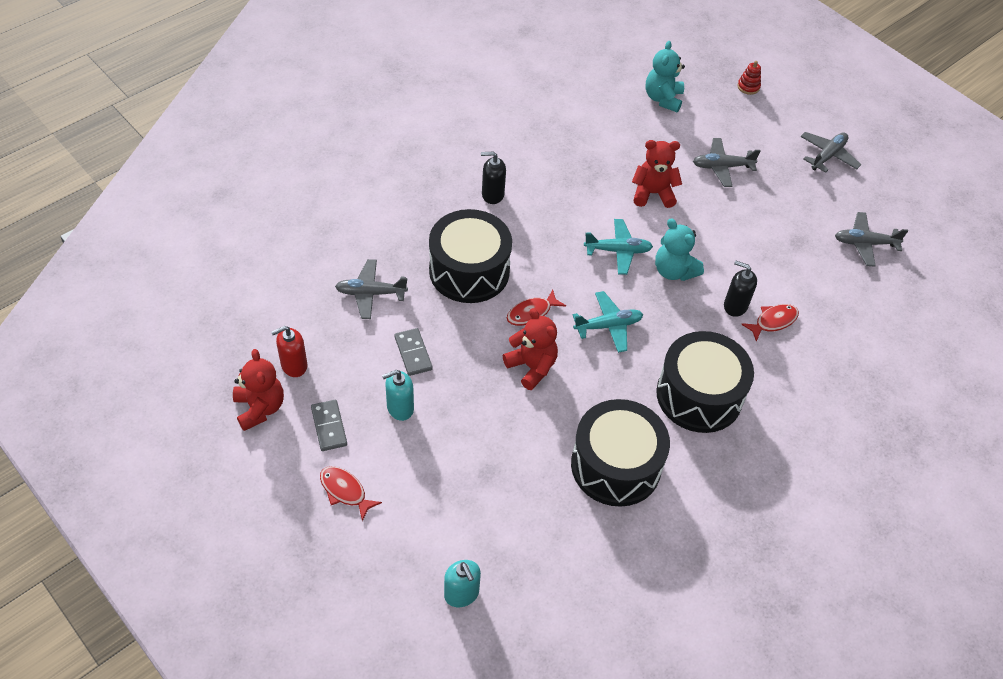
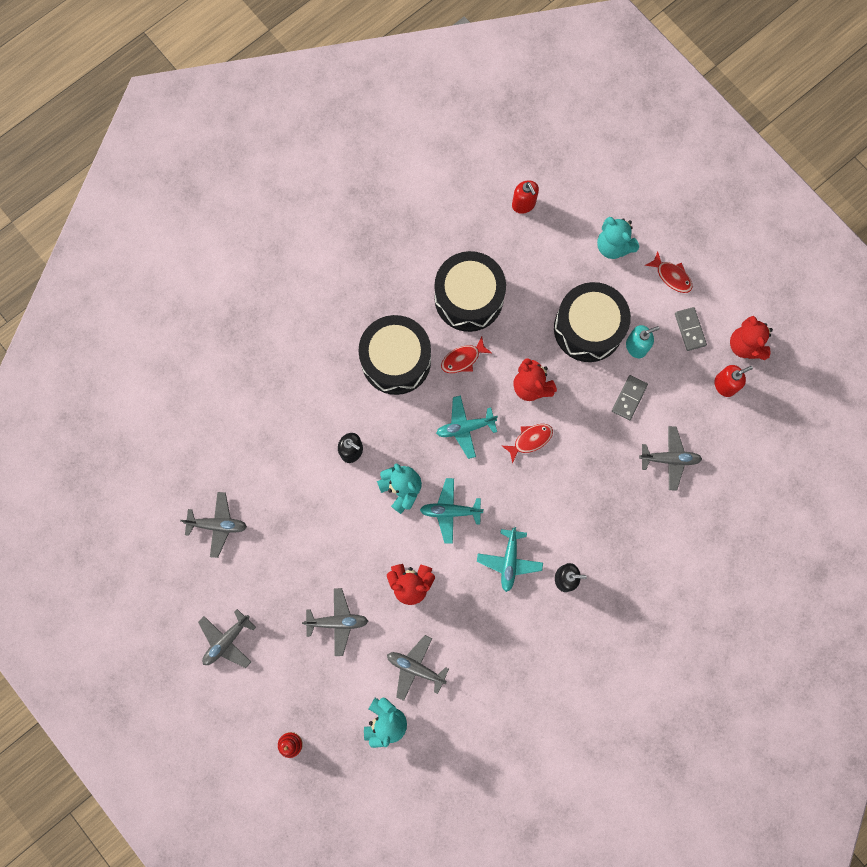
camera: 175 degrees left, 25 degrees up
grey domino [395,328,433,376] -> grey domino turned 45 degrees clockwise [612,375,648,420]
black drum [429,209,512,303] -> black drum moved to [554,282,631,362]
turquoise soap dispenser [444,560,481,607] -> none
red fish [741,304,799,342] -> red fish moved to [441,337,492,373]
none -> grey plane [387,635,449,701]
none -> turquoise plane [477,527,543,592]
none -> red soap dispenser [512,180,539,214]
none -> turquoise teddy bear [597,217,639,259]

